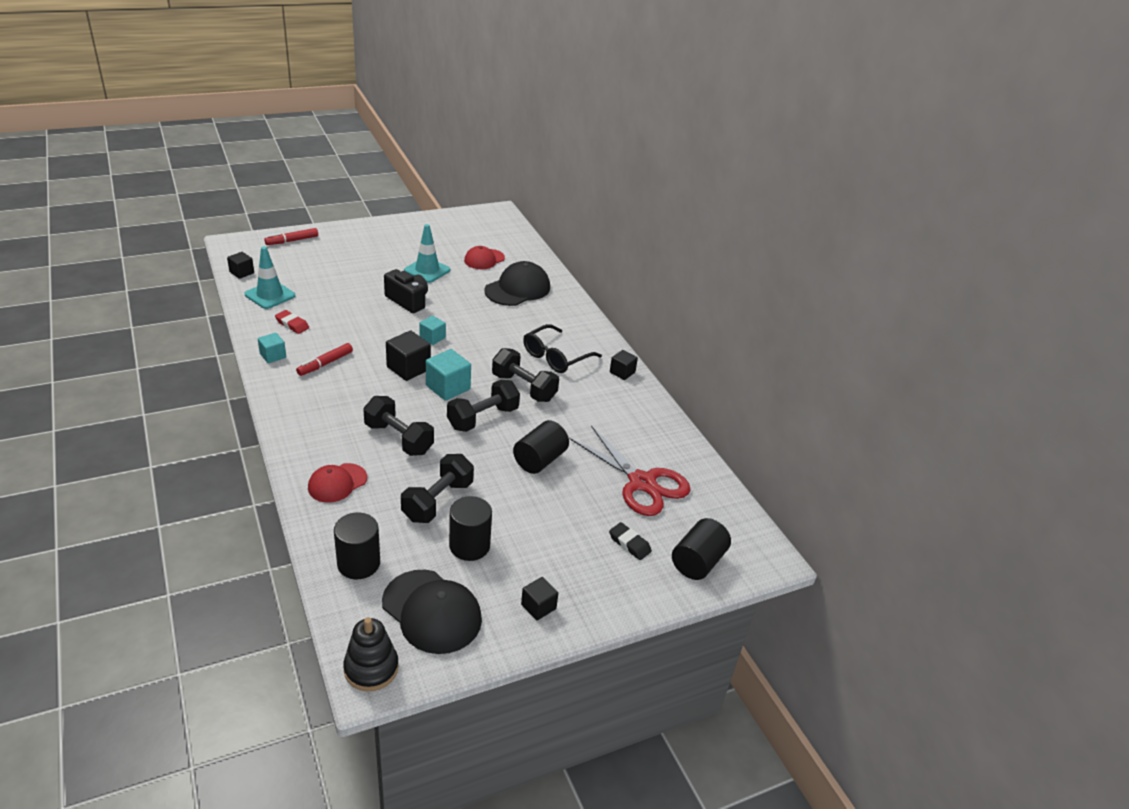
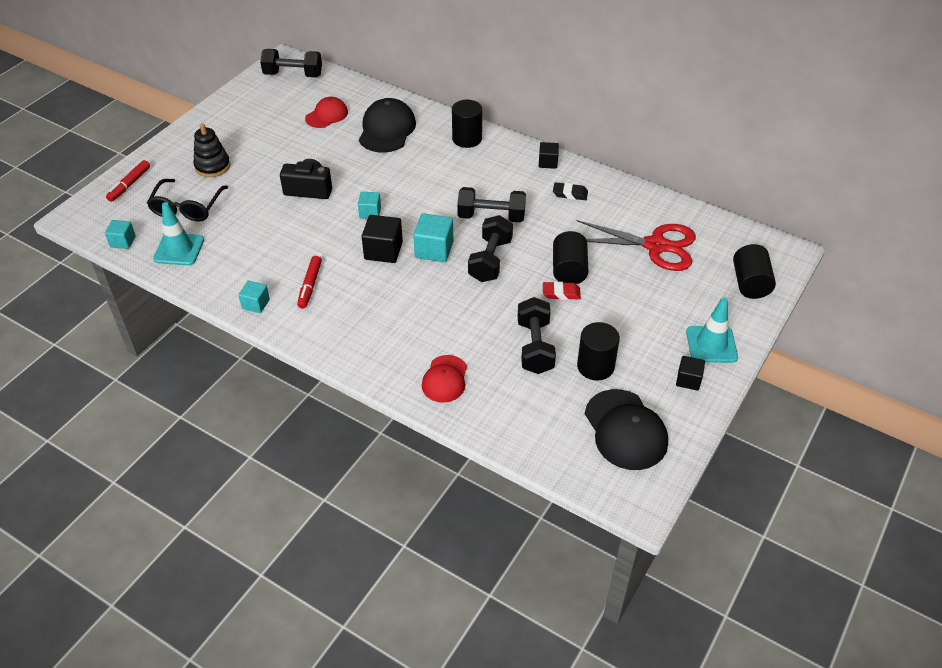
camera: 30 degrees left, 10 degrees up
black cube [227,252,254,279] -> turquoise cube [105,220,136,249]
red eraser [275,310,309,334] -> red eraser moved to [543,281,581,300]
black cylinder [334,513,380,579] -> black cylinder moved to [452,100,482,148]
black stacking toy [343,617,399,691] -> black stacking toy moved to [193,123,230,177]
black dumbbell [363,396,434,456] -> black dumbbell moved to [260,49,322,77]
black cap [382,570,482,654] -> black cap turned 60 degrees clockwise [585,389,668,470]
turquoise traffic cone [404,224,450,283] -> turquoise traffic cone moved to [686,297,738,363]
red cap [464,246,505,269] -> red cap turned 150 degrees counterclockwise [305,97,348,128]
black glasses [523,324,602,373] -> black glasses moved to [147,179,228,221]
black eraser [609,522,652,560] -> black eraser moved to [553,182,588,200]

